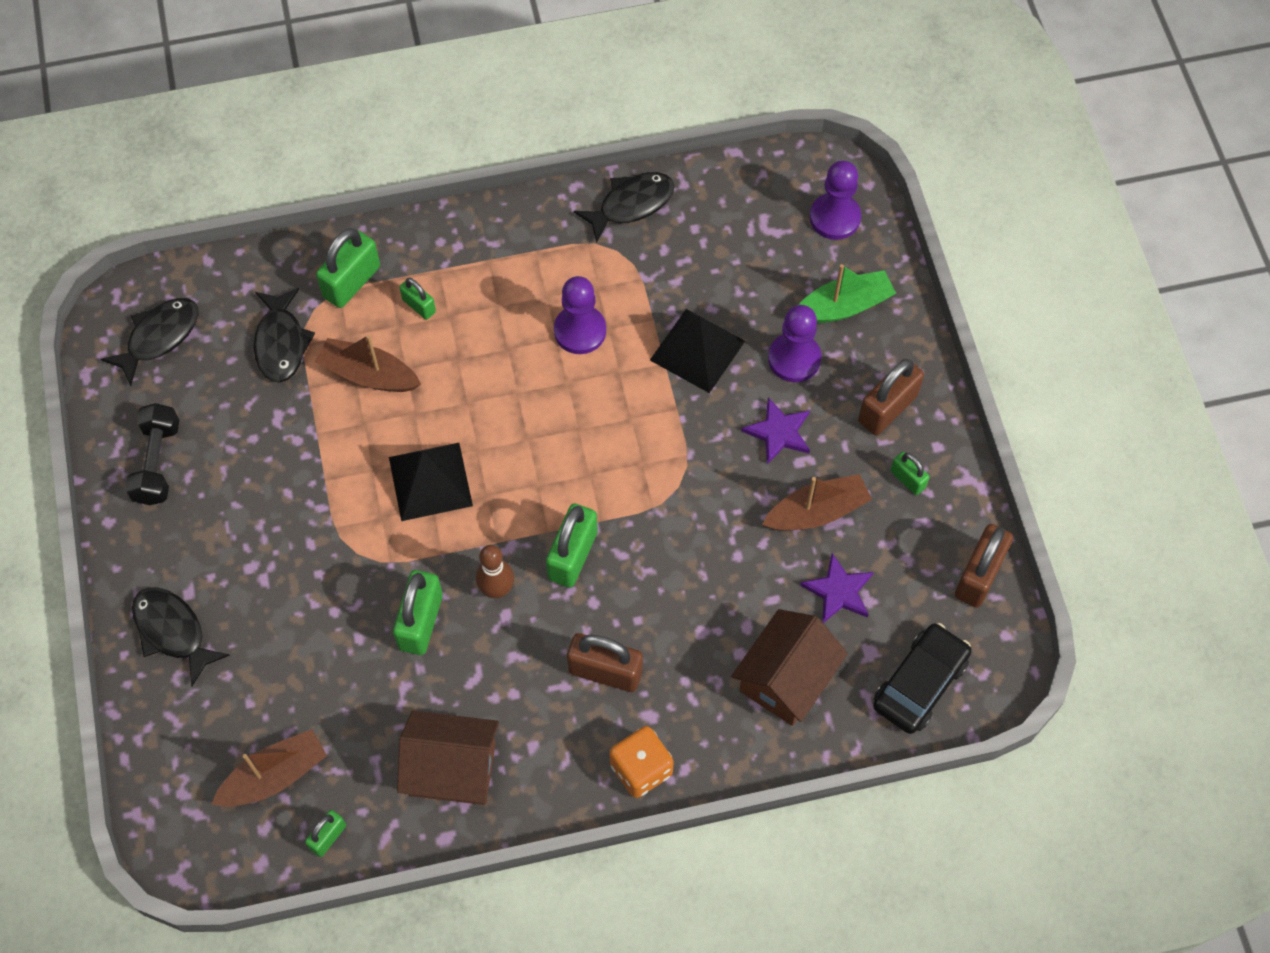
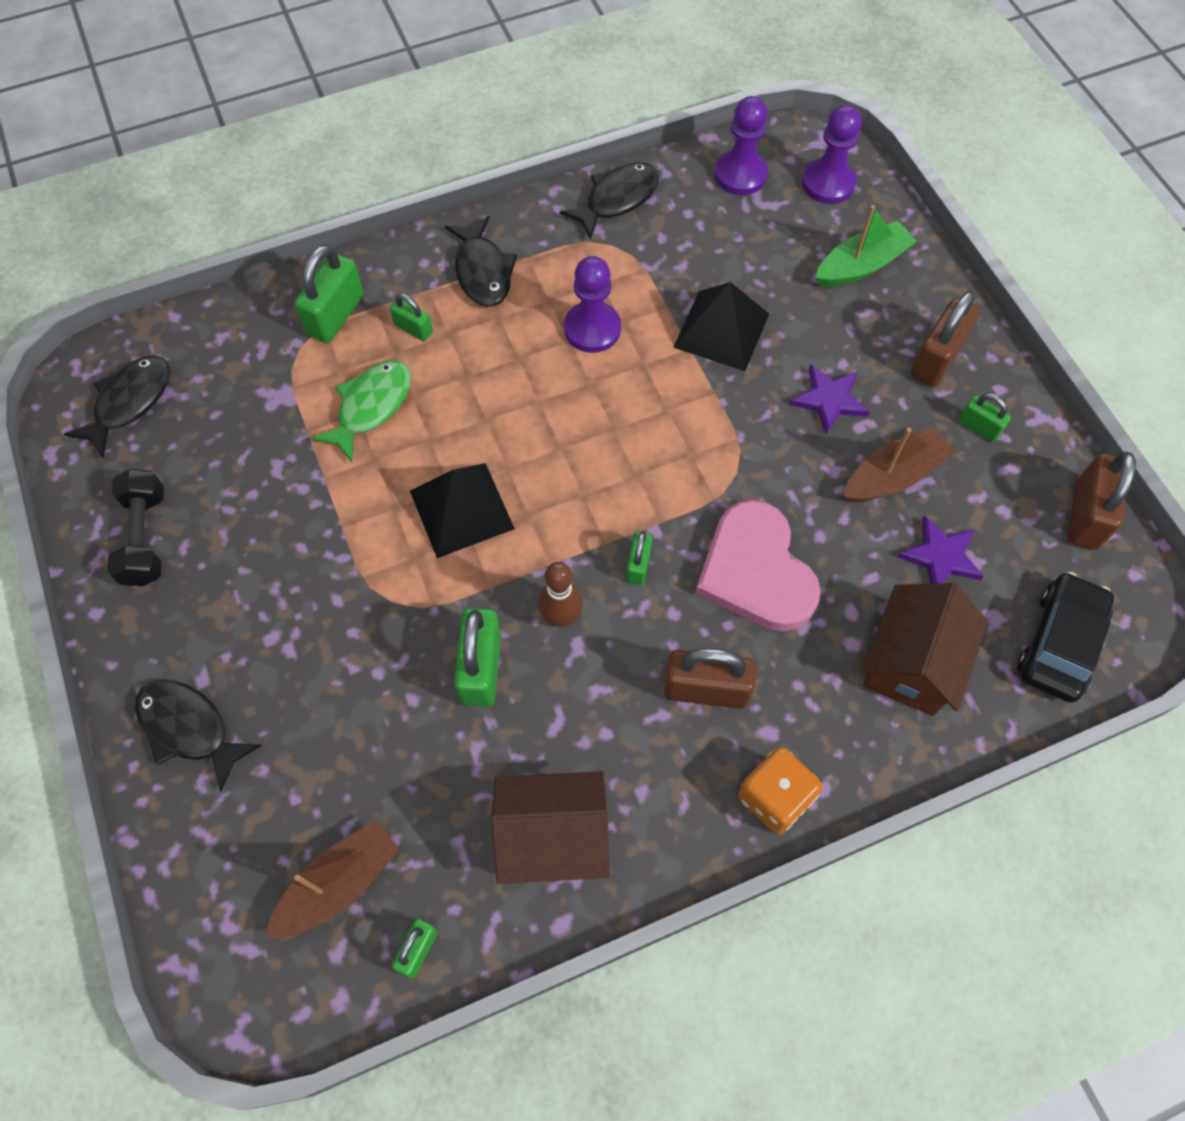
camera: 10 degrees left, 0 degrees up
black fish [254,288,315,383] -> black fish moved to [445,216,517,307]
brown boat [315,335,421,392] -> green fish [311,360,411,463]
green padlock [546,504,598,588] -> green padlock [626,531,653,585], size x0.56
purple pawn [768,305,822,382] -> purple pawn moved to [714,96,768,195]
none -> pink heart [695,500,821,632]

